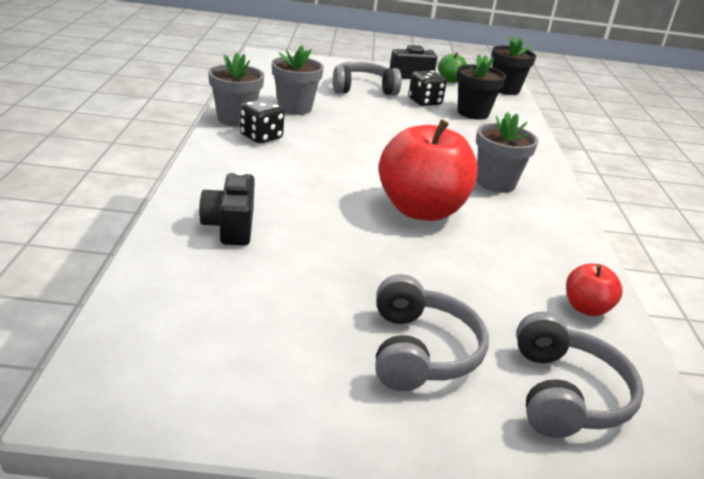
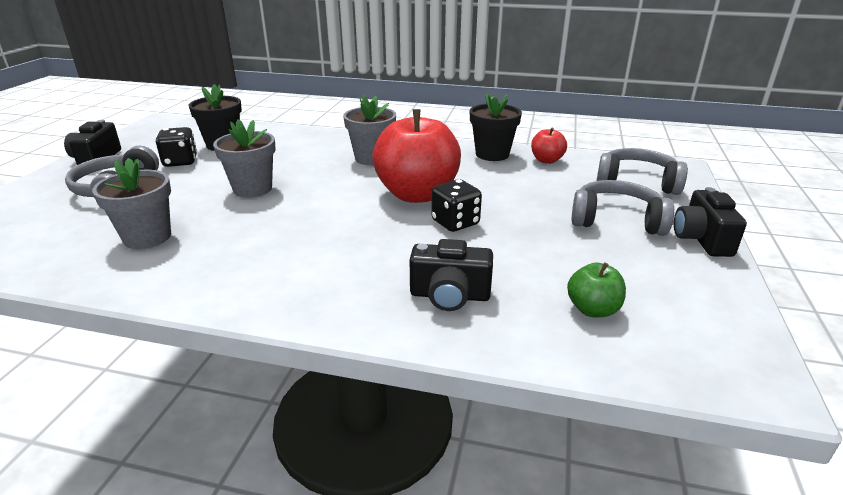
camera: 75 degrees left, 0 degrees up
grey flower pot [208,52,264,127] -> grey flower pot moved to [213,119,276,198]
black dice [240,99,285,143] -> black dice moved to [431,179,482,232]
green apple [438,52,467,83] -> green apple moved to [567,262,626,317]
black flower pot [491,36,536,95] -> black flower pot moved to [470,93,522,161]
none -> black camera [674,187,747,257]

